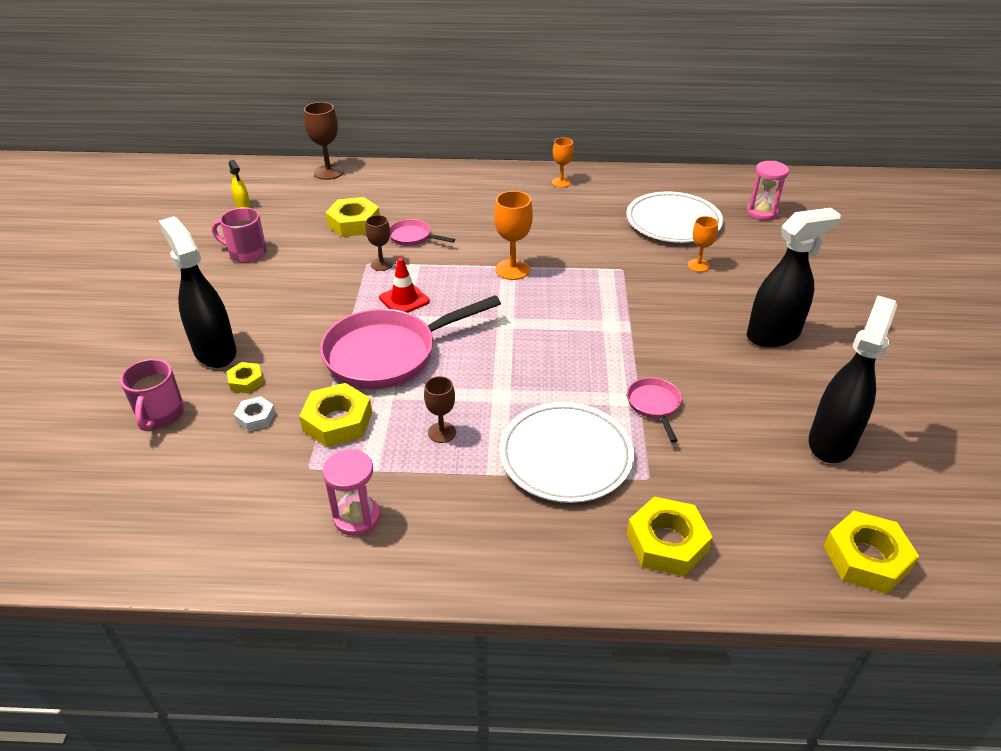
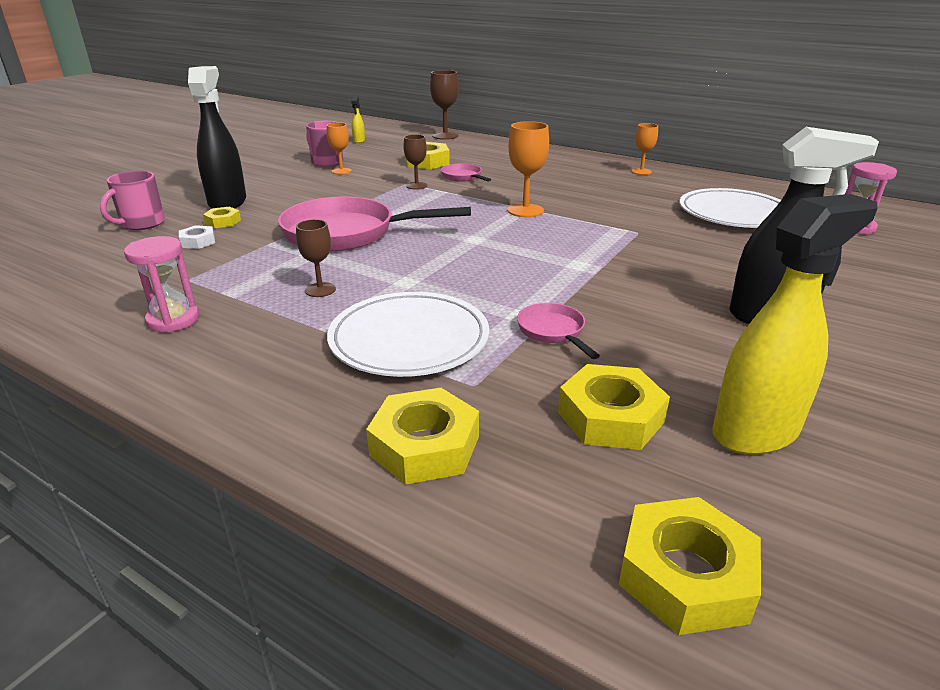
camera: 30 degrees right, 10 degrees down
yellow nut [299,383,372,447] -> yellow nut moved to [558,364,670,450]
red traffic cone [379,258,430,313] -> none
pink pan [627,378,682,443] -> pink pan turned 45 degrees counterclockwise [517,303,600,359]
orange goblet [687,216,718,272] -> orange goblet moved to [327,123,352,174]
black spray bottle [809,296,897,463] -> yellow spray bottle [712,194,877,455]

